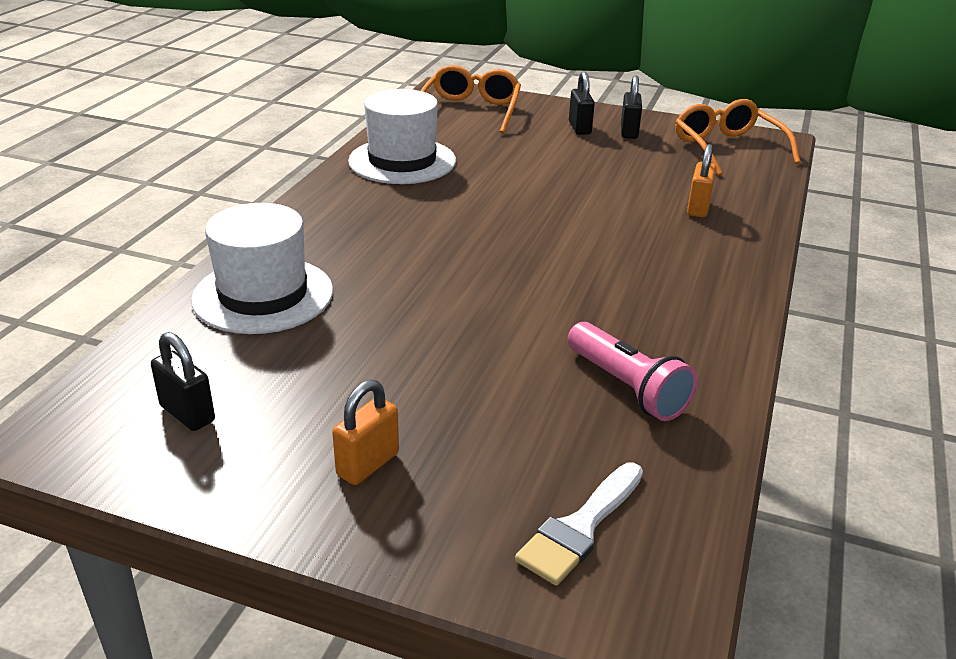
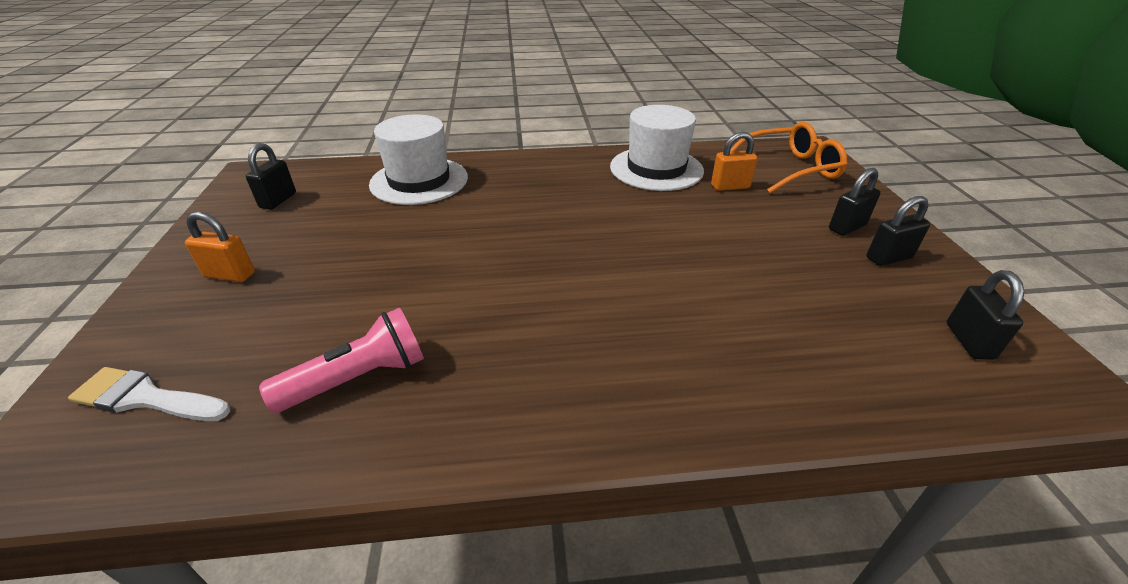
camera: 65 degrees right, 5 degrees up
pink flashlight [568,322,698,421] -> pink flashlight turned 150 degrees counterclockwise [259,308,424,413]
orange glasses [675,99,800,176] -> black padlock [947,270,1024,360]
orange padlock [687,144,717,218] -> orange padlock moved to [711,132,758,191]

